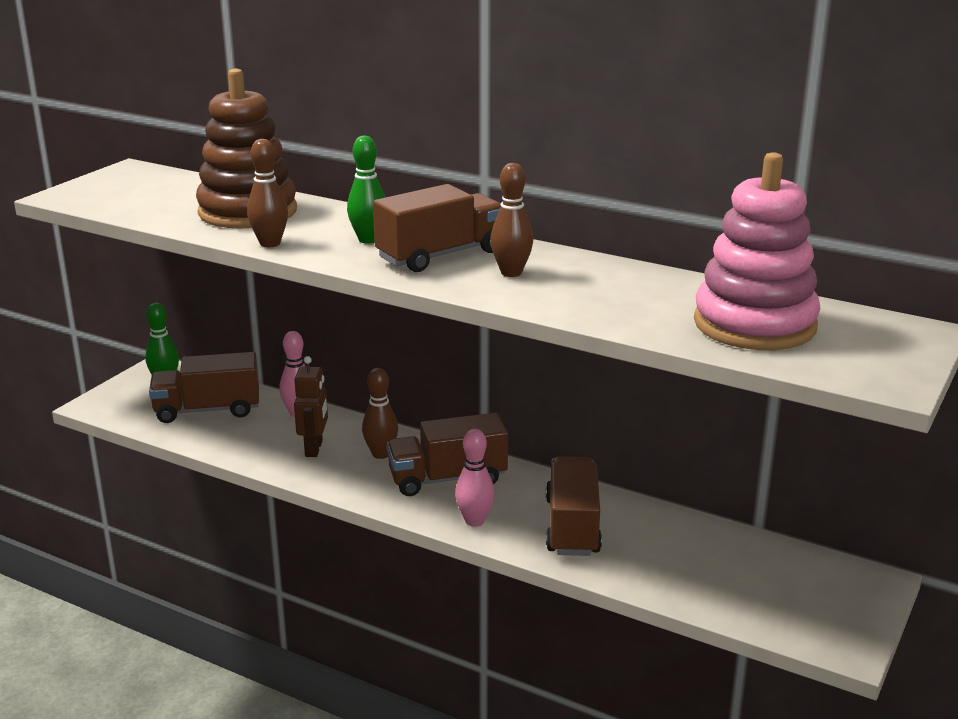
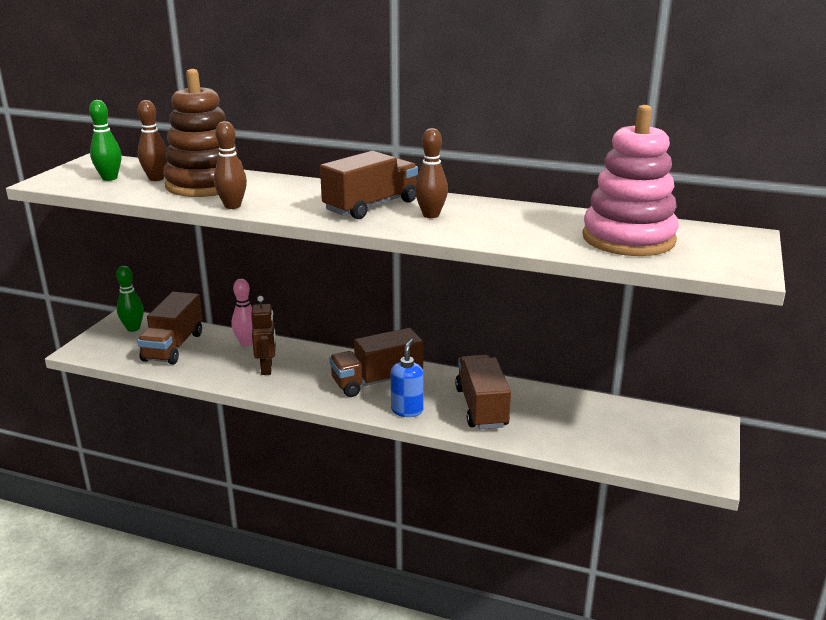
camera: 10 degrees left, 0 degrees up
brown truck [149,352,259,423] -> brown truck turned 60 degrees counterclockwise [137,292,203,365]
green bowling pin [347,136,385,244] -> green bowling pin moved to [89,100,122,181]
brown bowling pin [362,368,398,459] -> brown bowling pin moved to [138,100,168,181]
pink bowling pin [455,429,495,527] -> blue soap dispenser [391,339,424,417]

